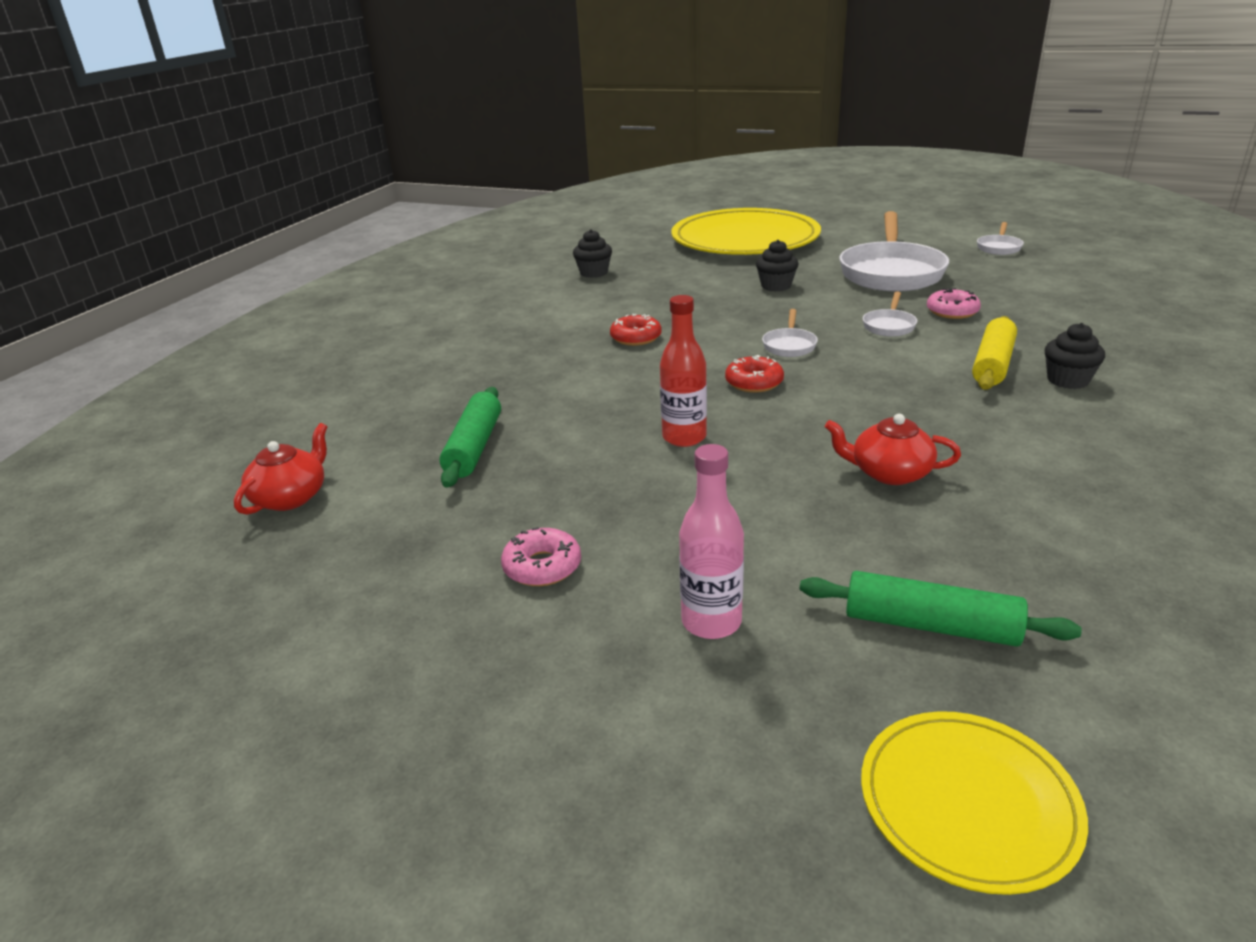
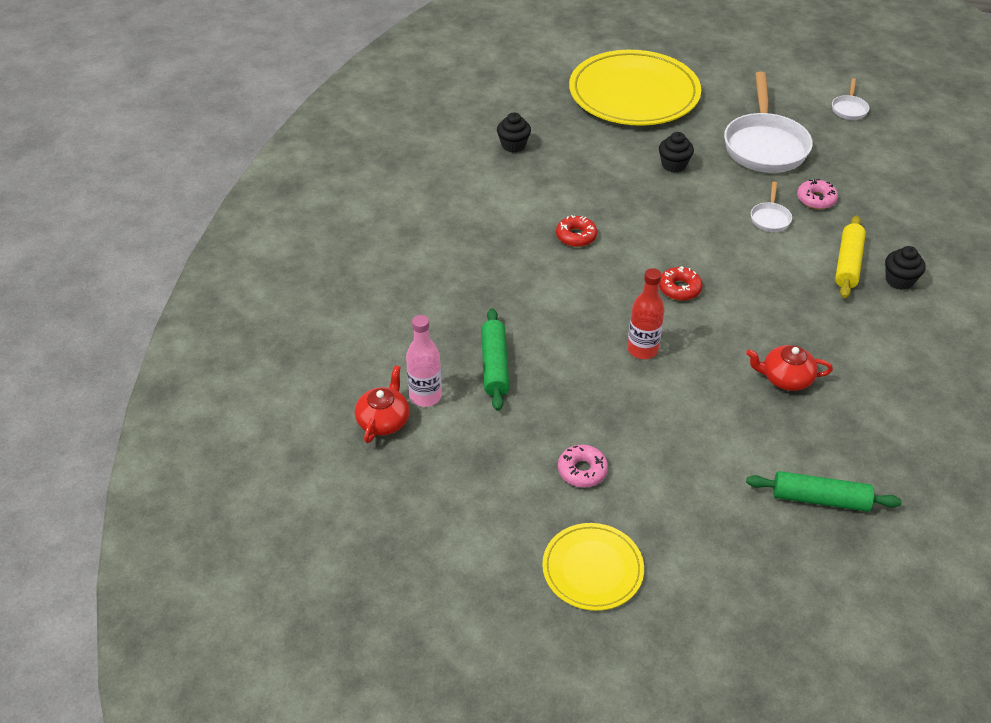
camera: 10 degrees left, 15 degrees up
pink bottle [679,444,744,639] -> pink bottle moved to [406,315,442,407]
white pan [762,309,818,357] -> none
yellow plate [861,711,1088,895] -> yellow plate moved to [542,523,644,611]

